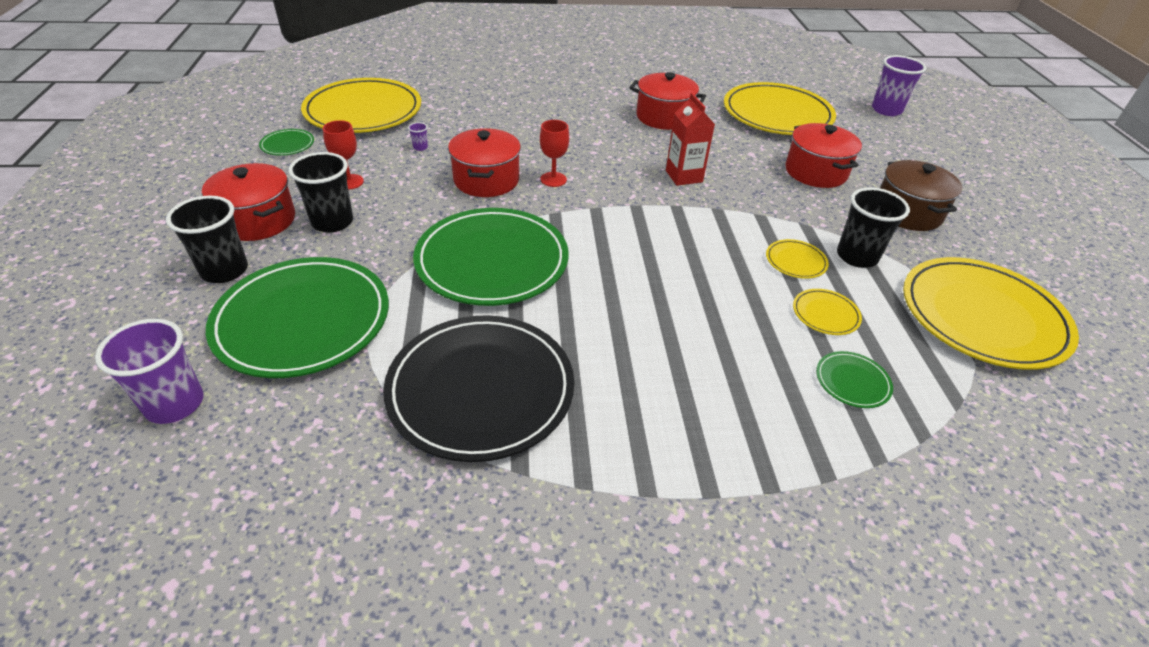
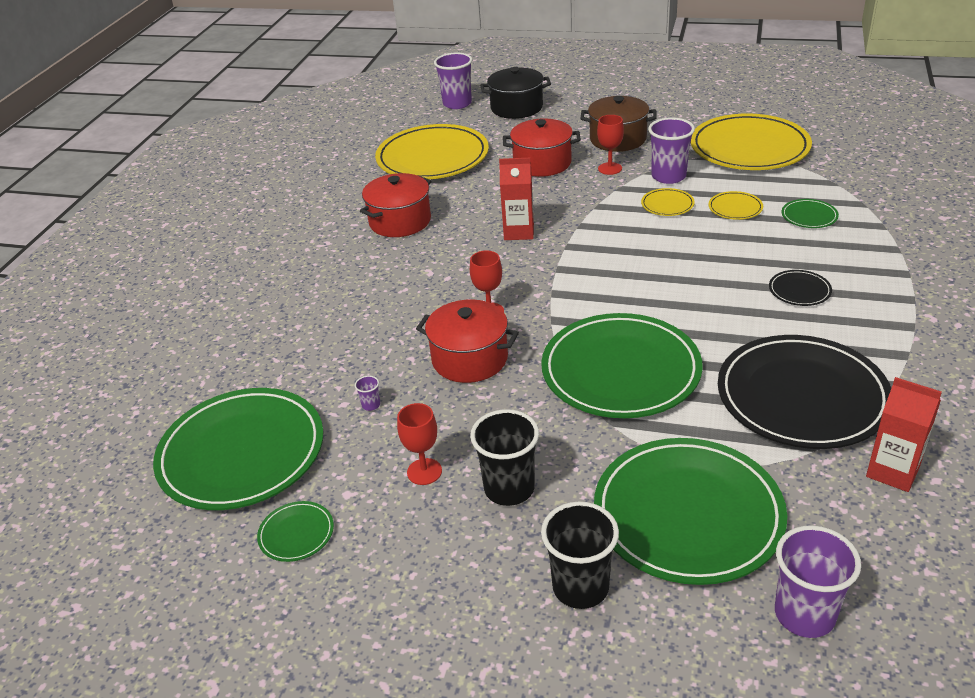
camera: 65 degrees left, 5 degrees down
red pot [202,163,295,241] -> none
yellow plate [301,78,421,133] -> green plate [153,388,324,510]
black cup [837,187,910,268] -> purple cup [648,117,695,184]
none -> black pot [480,67,551,119]
none -> red goblet [597,115,624,175]
none -> black plate [769,270,832,306]
none -> red carton [866,377,942,492]

